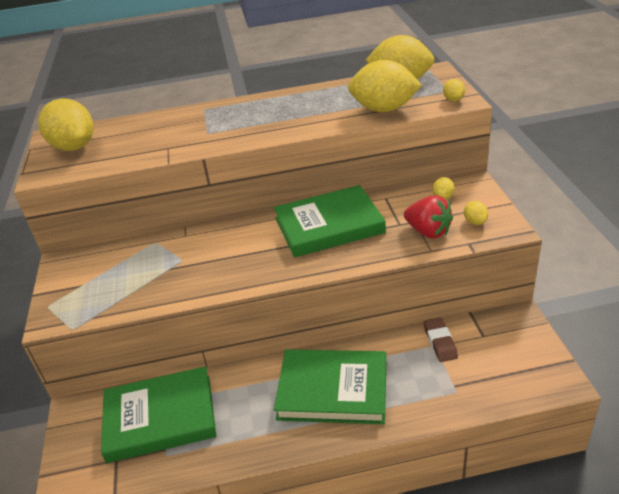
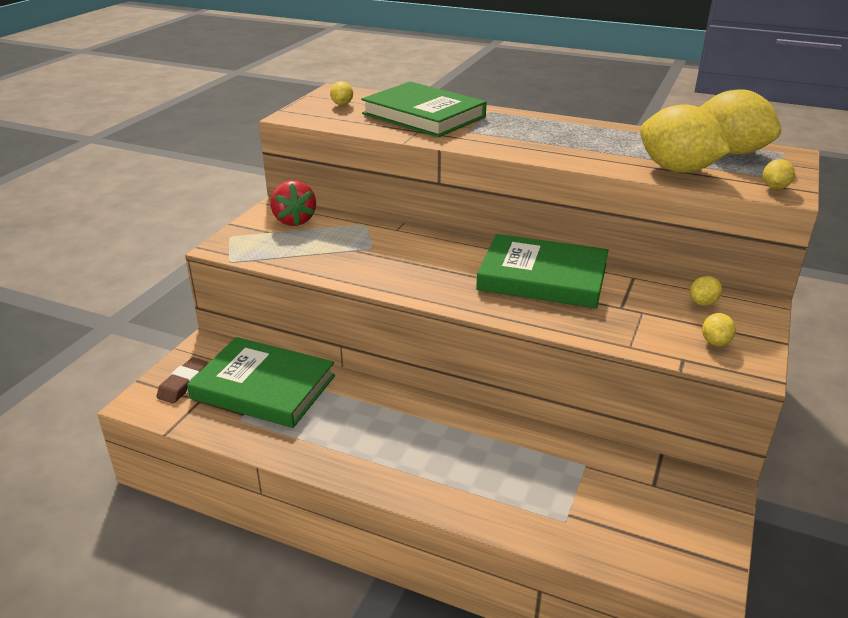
camera: 30 degrees right, 5 degrees down
yellow lemon [38,98,94,151] -> yellow lemon [330,81,353,105], size x0.43
green book [274,349,386,424] -> green book moved to [361,82,486,137]
red strawberry [404,195,453,239] -> red strawberry moved to [270,180,316,226]
brown eraser [424,317,458,362] -> brown eraser moved to [156,357,209,403]

